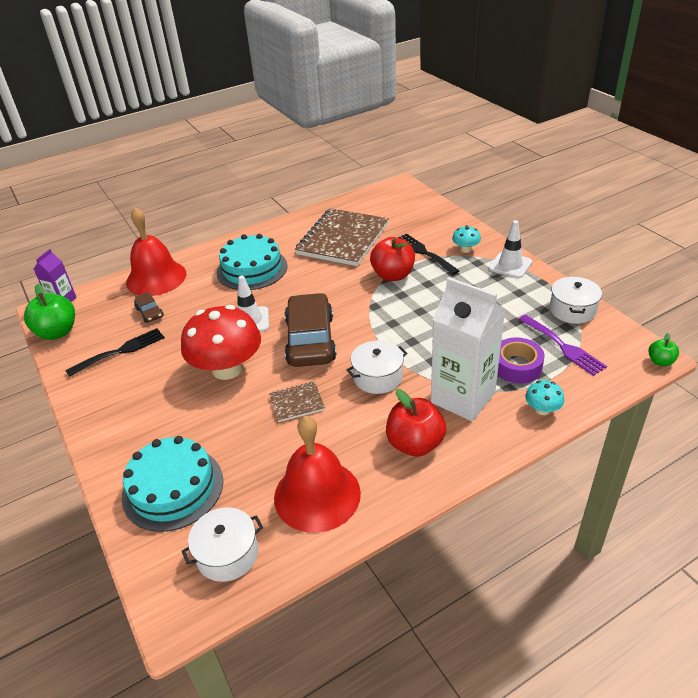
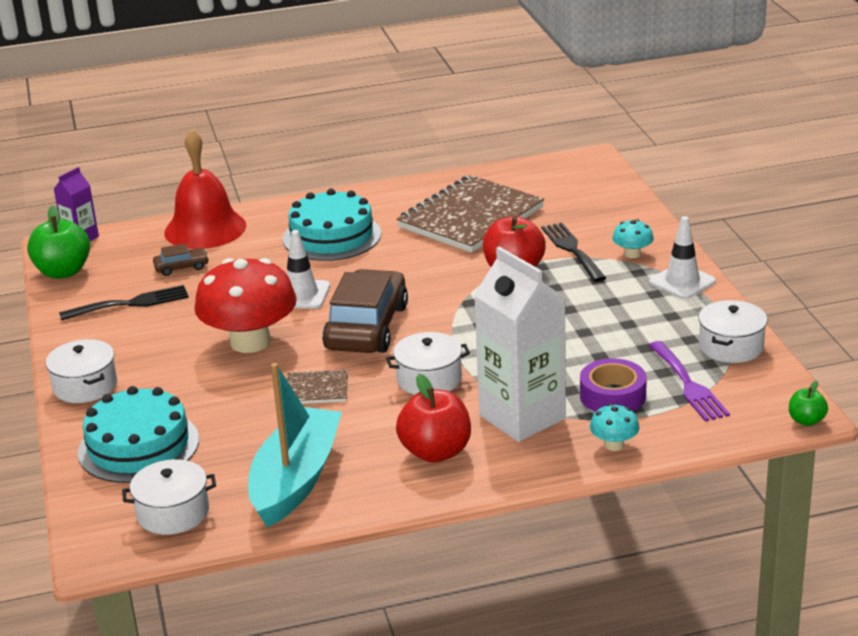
camera: 15 degrees right, 10 degrees down
brown car [134,292,164,323] -> brown car turned 90 degrees counterclockwise [153,243,209,276]
red bell [274,416,361,533] -> turquoise boat [248,363,342,528]
none -> white pot [46,339,117,403]

